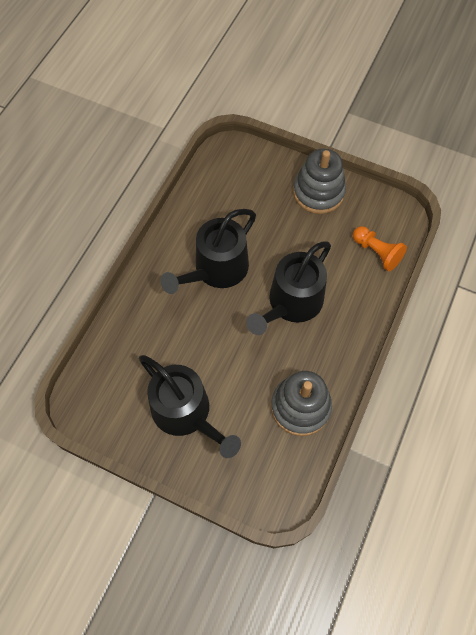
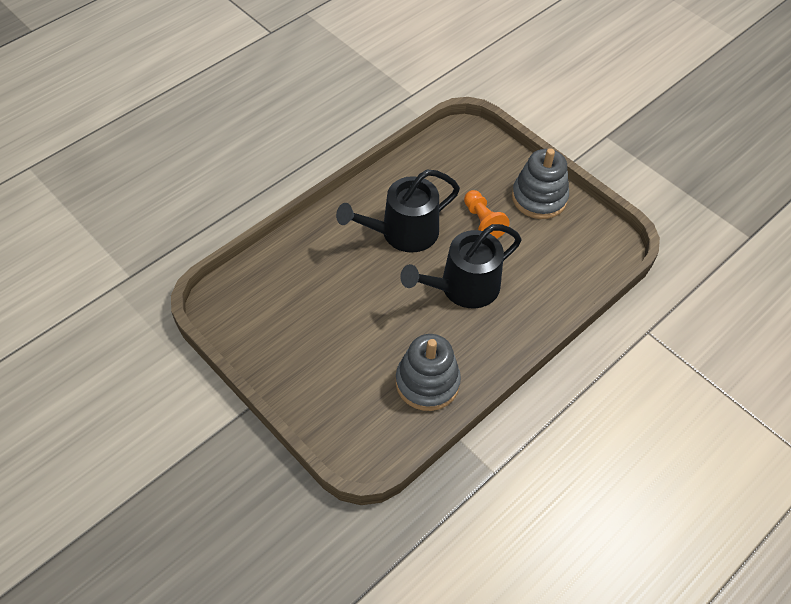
camera: 20 degrees right, 10 degrees down
black watering can [139,355,241,458] -> none
orange pawn [353,226,407,271] -> orange pawn moved to [464,190,510,238]

